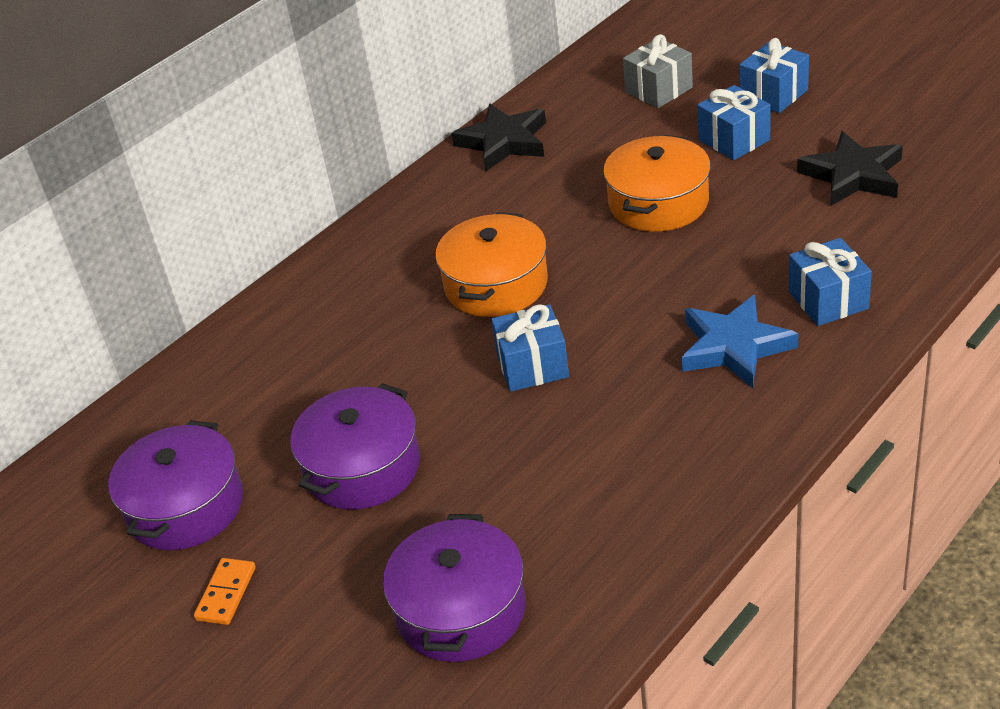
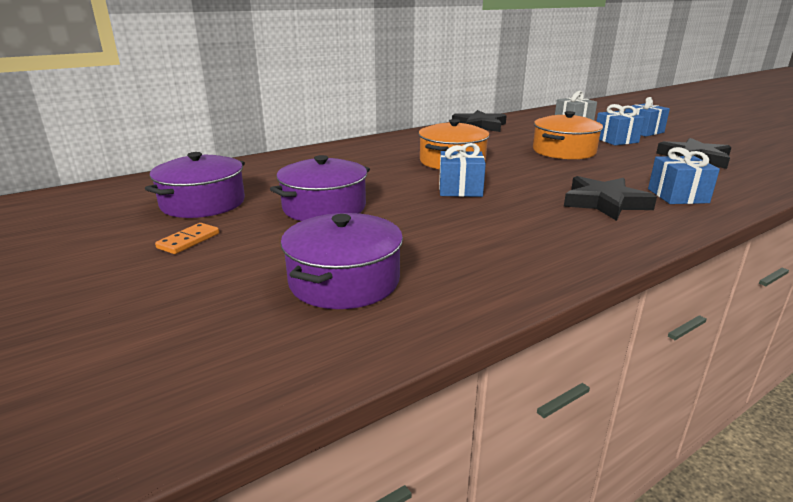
camera: 10 degrees right, 15 degrees down
blue star [681,295,798,388] -> black star [564,176,657,221]

